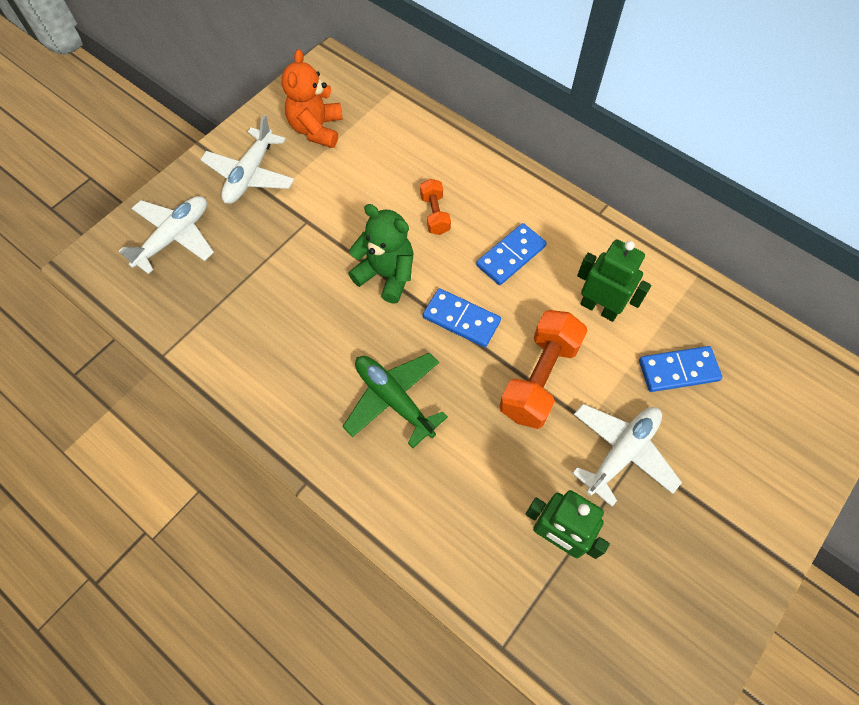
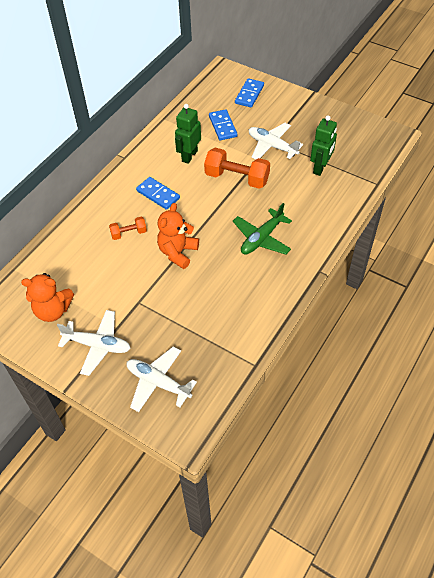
camera: 95 degrees left, 10 degrees down
green teddy bear [348,204,413,304] -> orange teddy bear [157,203,199,269]
blue domino [423,288,501,347] -> blue domino moved to [235,78,264,107]

